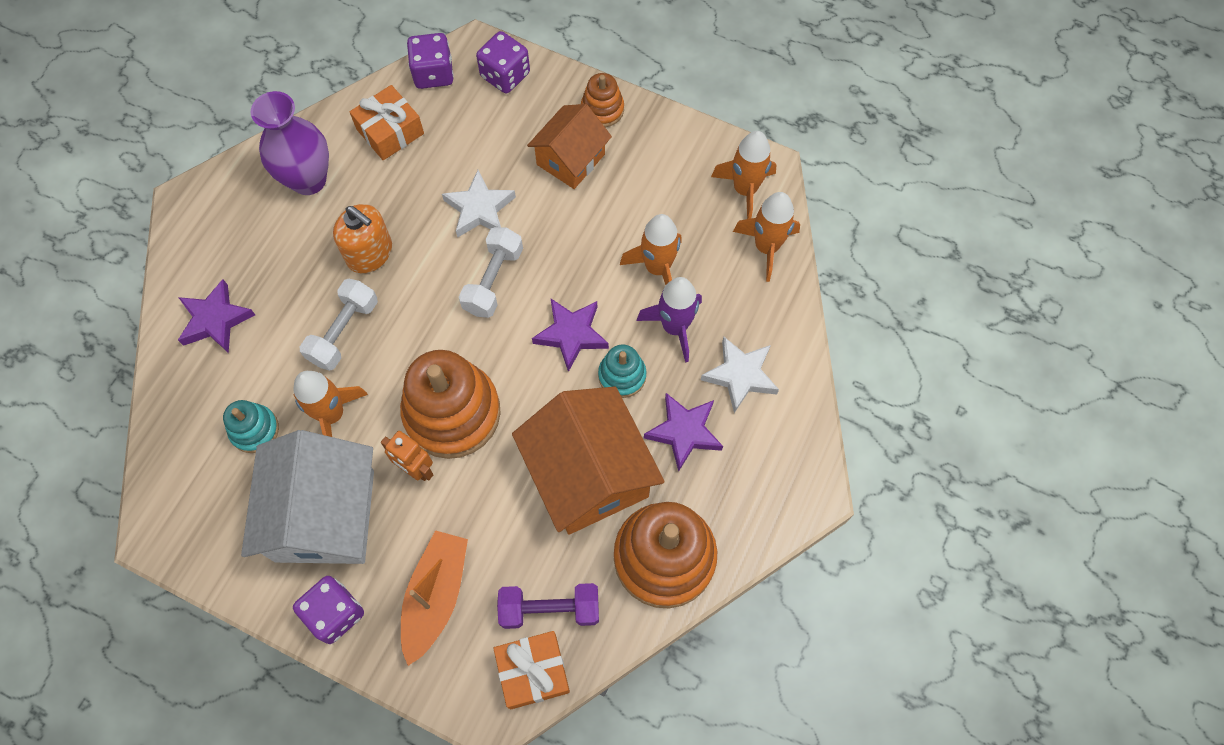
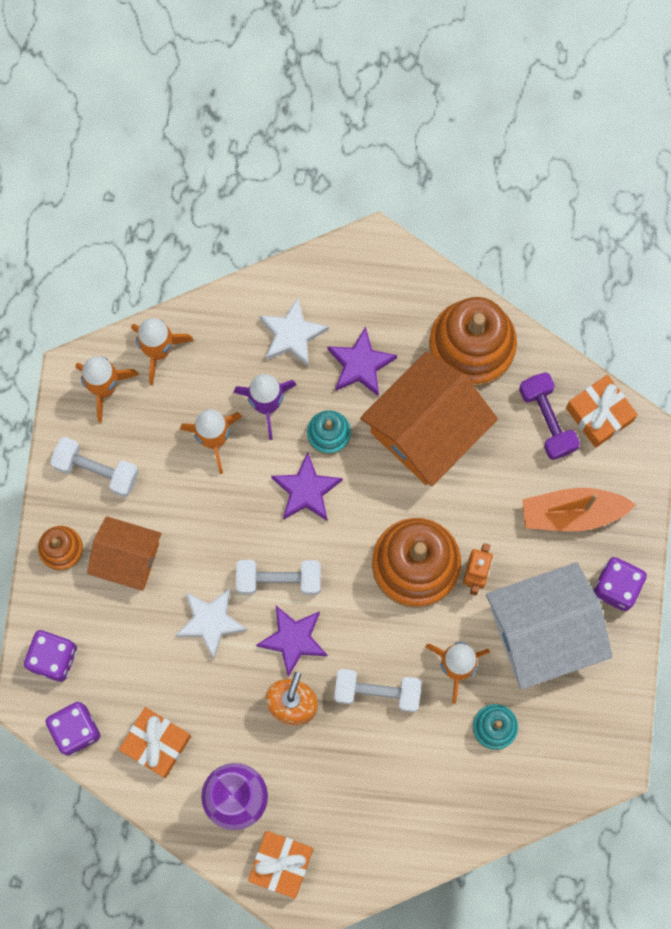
camera: 110 degrees left, 10 degrees up
purple star [178,279,255,353] -> purple star moved to [256,606,328,677]
none -> white dumbbell [50,437,139,497]
none -> orange gift [248,831,313,898]

